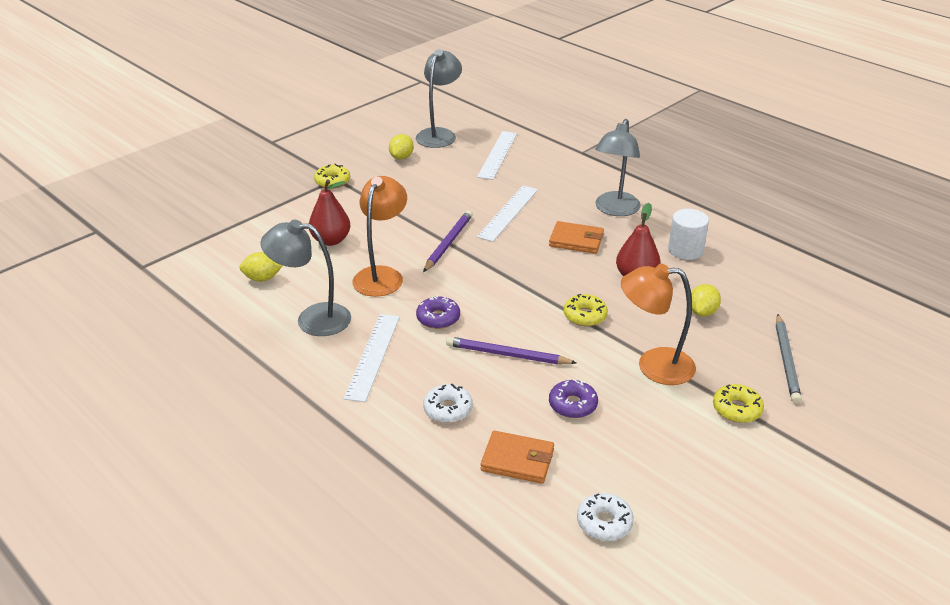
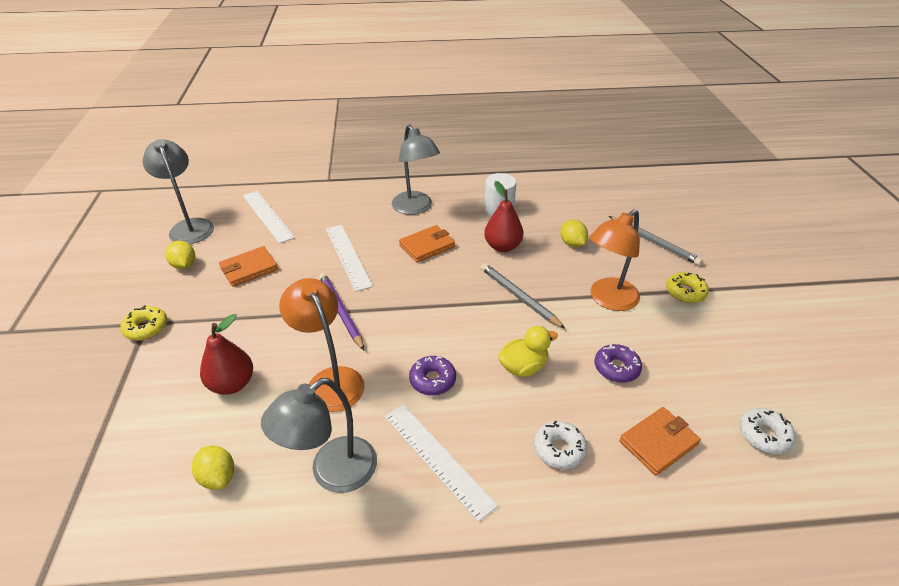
camera: 50 degrees left, 5 degrees up
yellow lemon [239,252,282,282] -> yellow lemon turned 75 degrees counterclockwise [192,446,234,489]
purple pencil [446,337,577,365] -> yellow duck [498,326,558,377]
yellow donut [564,294,608,326] -> grey pencil [481,263,565,329]
none -> orange wallet [219,246,278,287]

